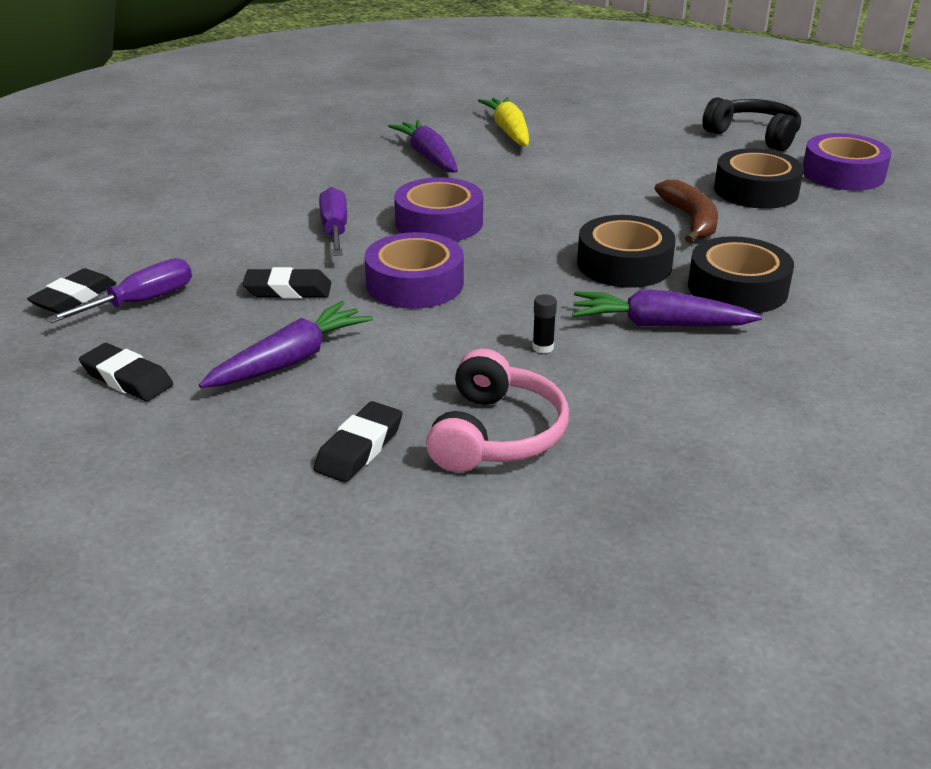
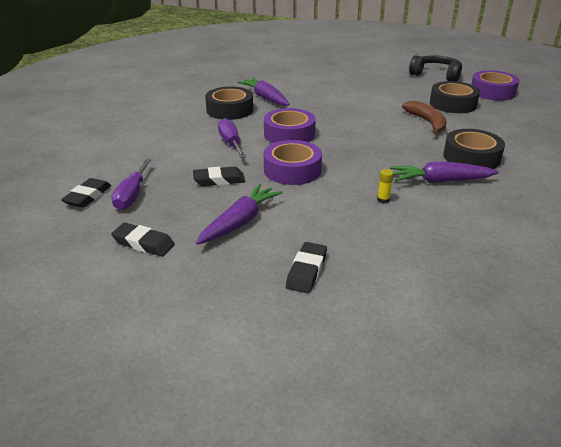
camera: 10 degrees left, 0 degrees up
purple screwdriver [46,258,192,323] -> purple screwdriver turned 150 degrees clockwise [111,159,152,210]
pink headphones [426,349,569,472] -> none
yellow carrot [478,97,529,146] -> none
black glue stick [532,294,557,353] -> yellow glue stick [377,169,394,204]
black tape [577,215,676,288] -> black tape moved to [205,87,253,120]

